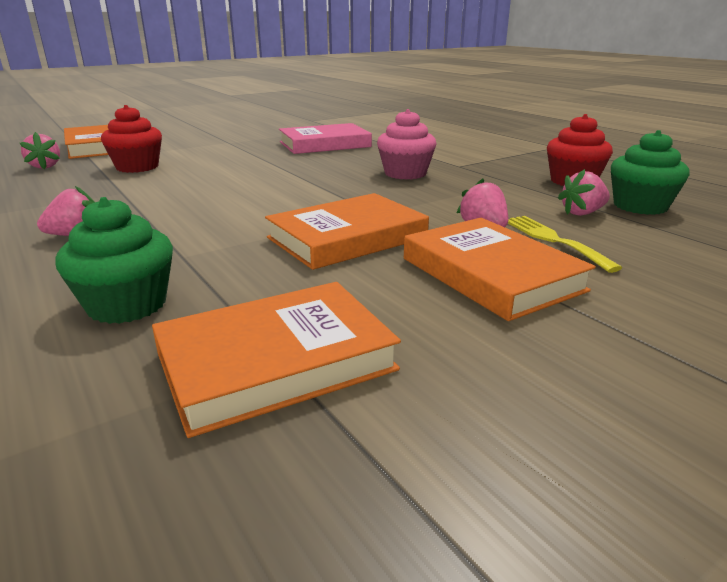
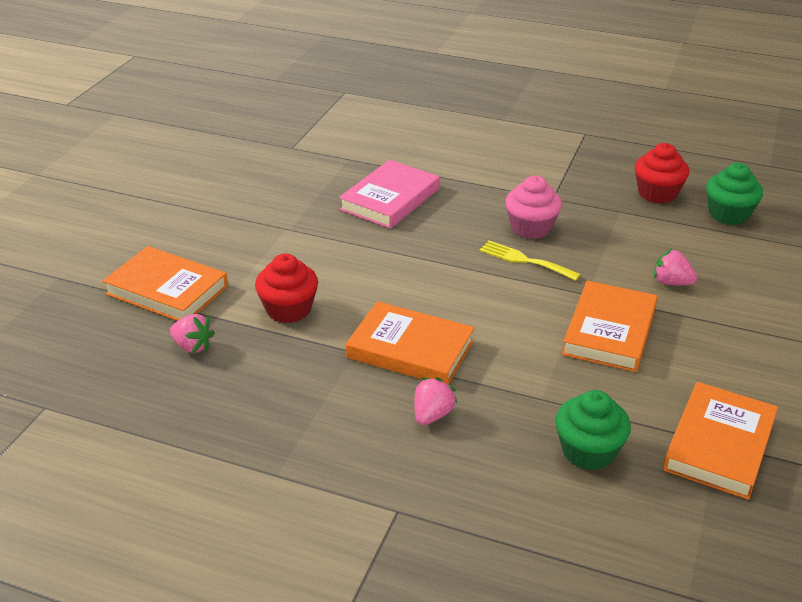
camera: 35 degrees left, 10 degrees up
orange book [404,218,596,321] -> orange book moved to [346,301,475,385]
yellow fork [508,216,622,273] -> yellow fork moved to [480,240,581,281]
pink strawberry [558,169,610,216] -> none

